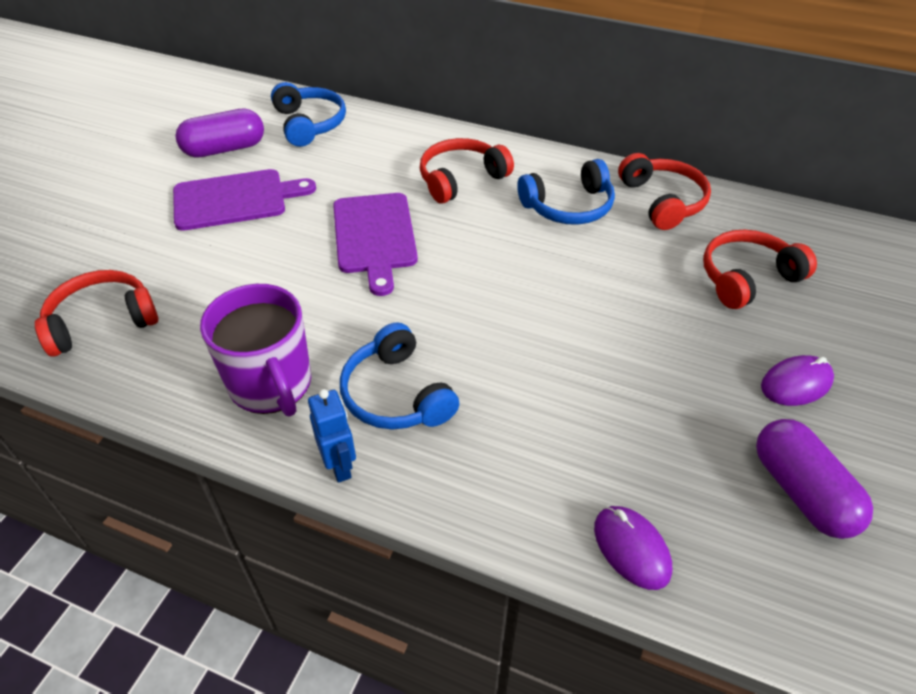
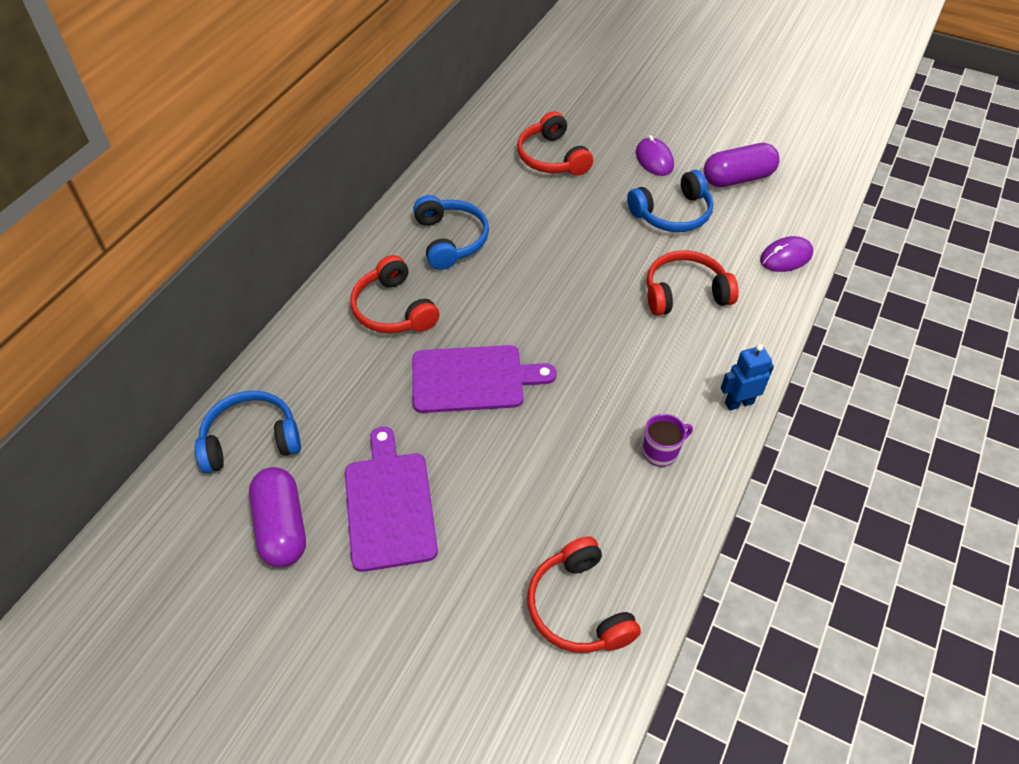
camera: 85 degrees left, 5 degrees up
purple mug [200,284,311,417] -> purple mug [643,414,693,467], size x0.50
blue headphones [340,323,459,430] -> blue headphones moved to [627,170,713,232]
red headphones [618,153,711,230] -> red headphones moved to [646,250,739,316]

